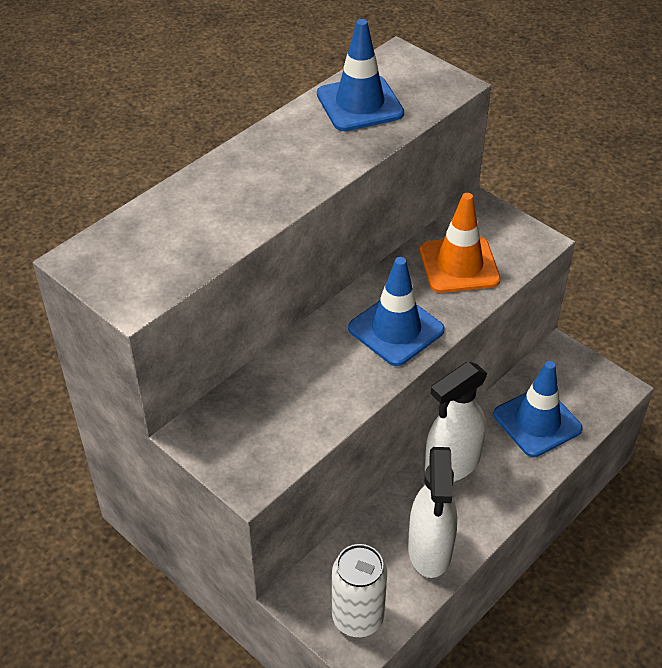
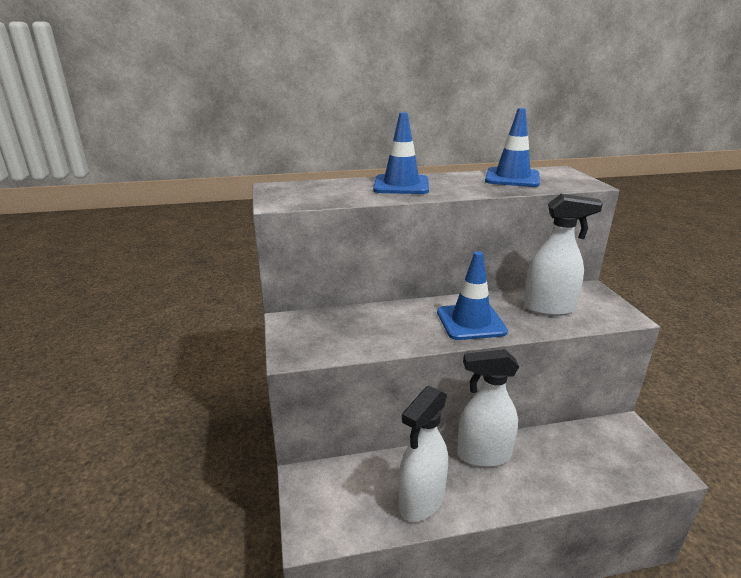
camera: 35 degrees right, 20 degrees down
white can [332,544,387,637] -> none
orange traffic cone [420,193,500,293] -> white spray bottle [523,194,603,316]
blue traffic cone [493,361,583,457] -> blue traffic cone moved to [373,112,429,194]

